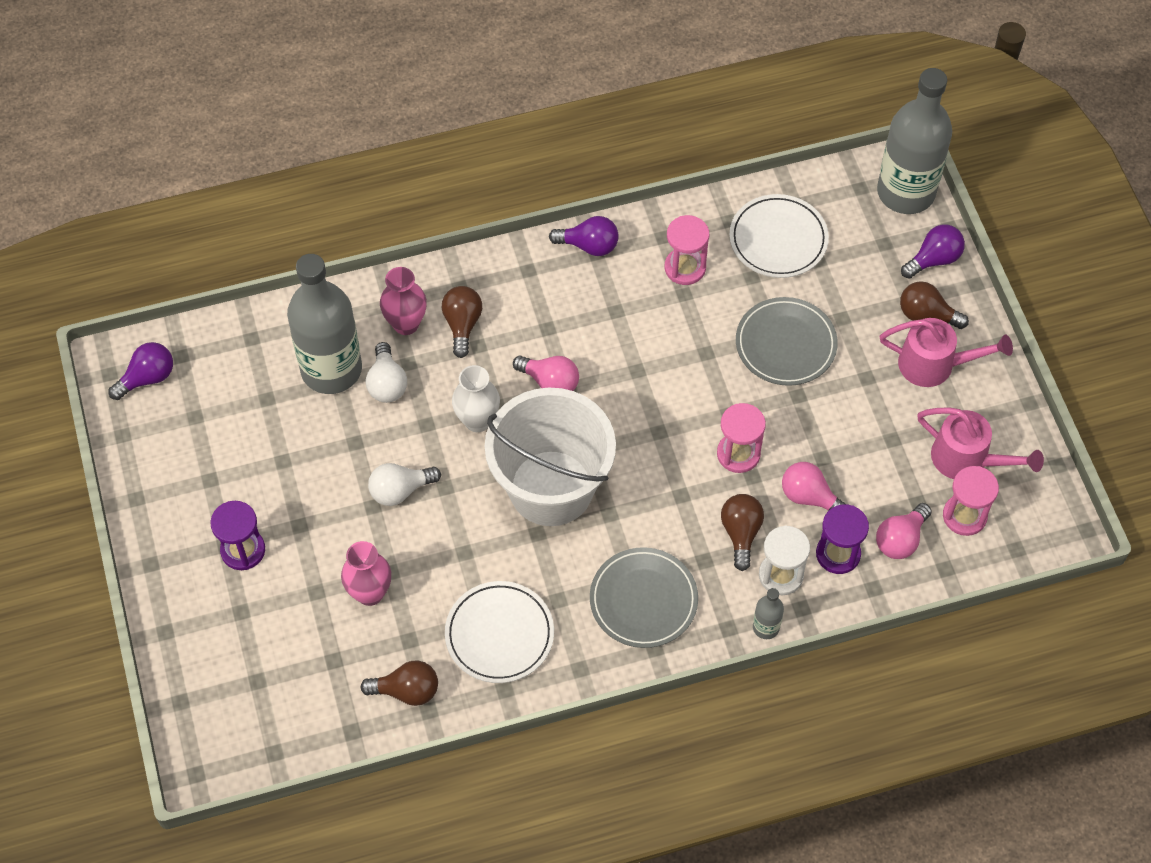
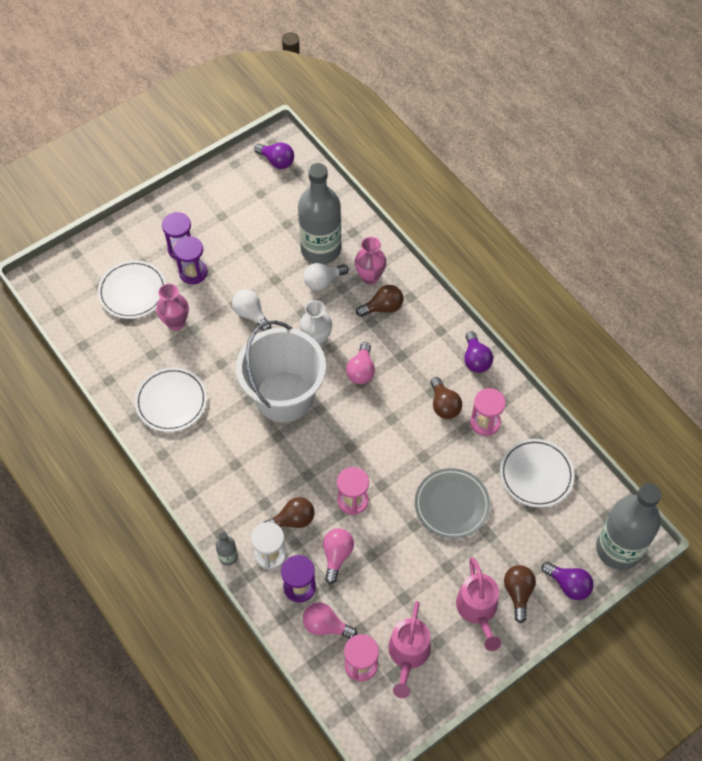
camera: 70 degrees right, 0 degrees up
brown light bulb [360,661,438,706] -> brown light bulb moved to [430,377,462,419]
grey plate [590,547,698,648] -> none
none -> white plate [98,260,166,319]
none -> purple hourglass [174,236,208,284]

